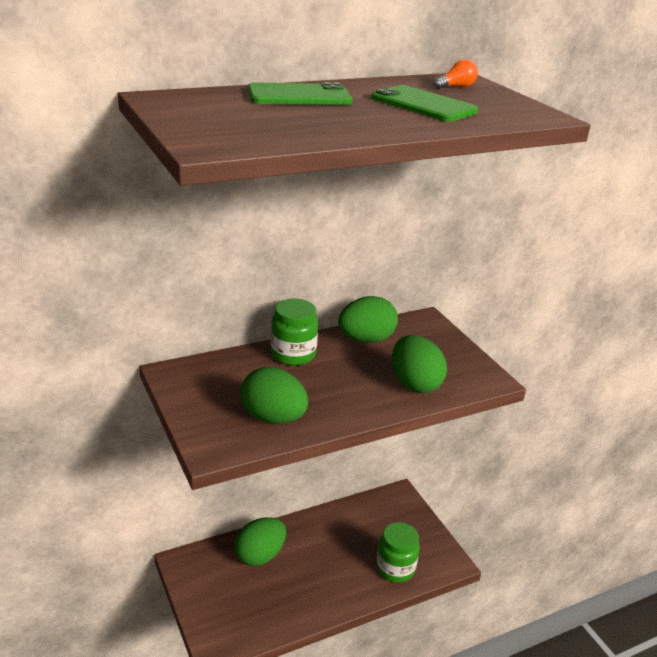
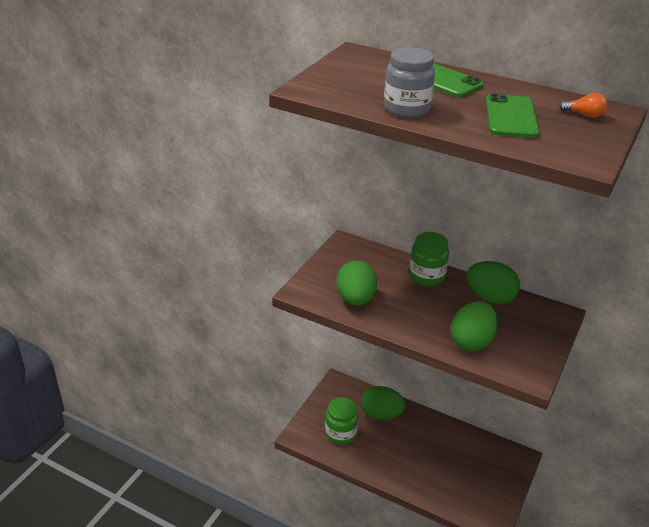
camera: 55 degrees right, 5 degrees up
green jar [376,522,420,583] -> green jar moved to [325,397,358,445]
none -> grey jar [384,47,435,118]

